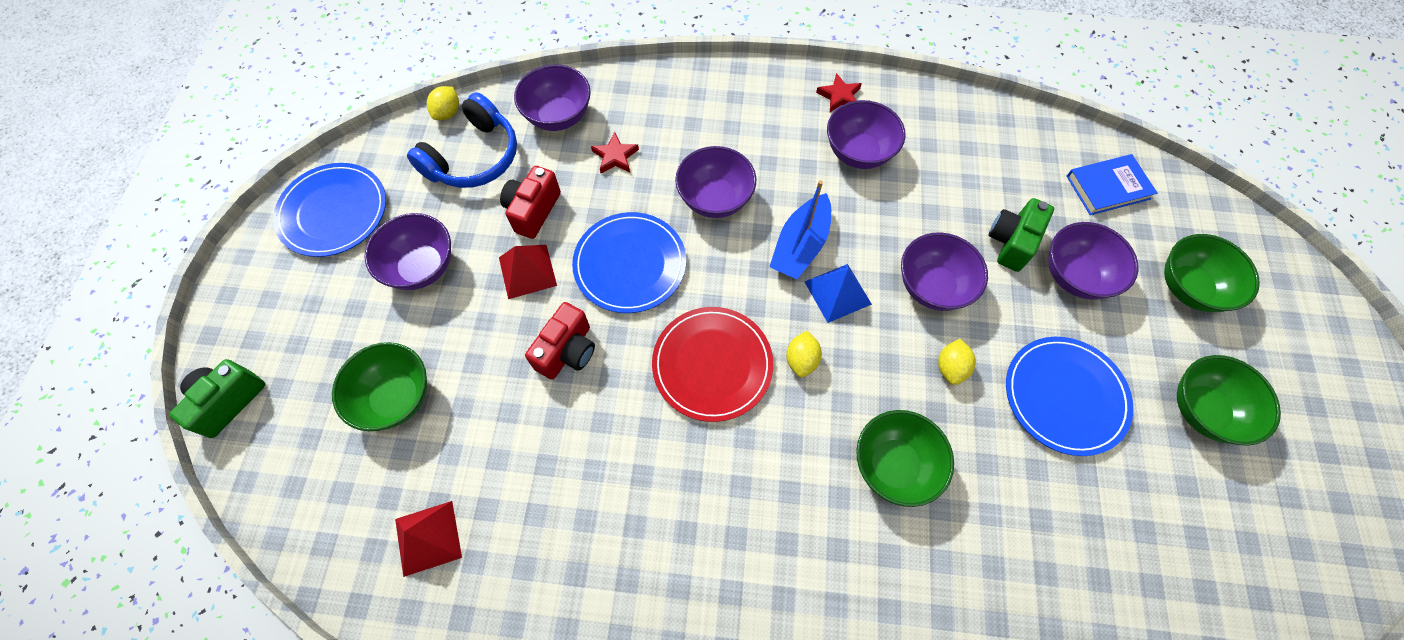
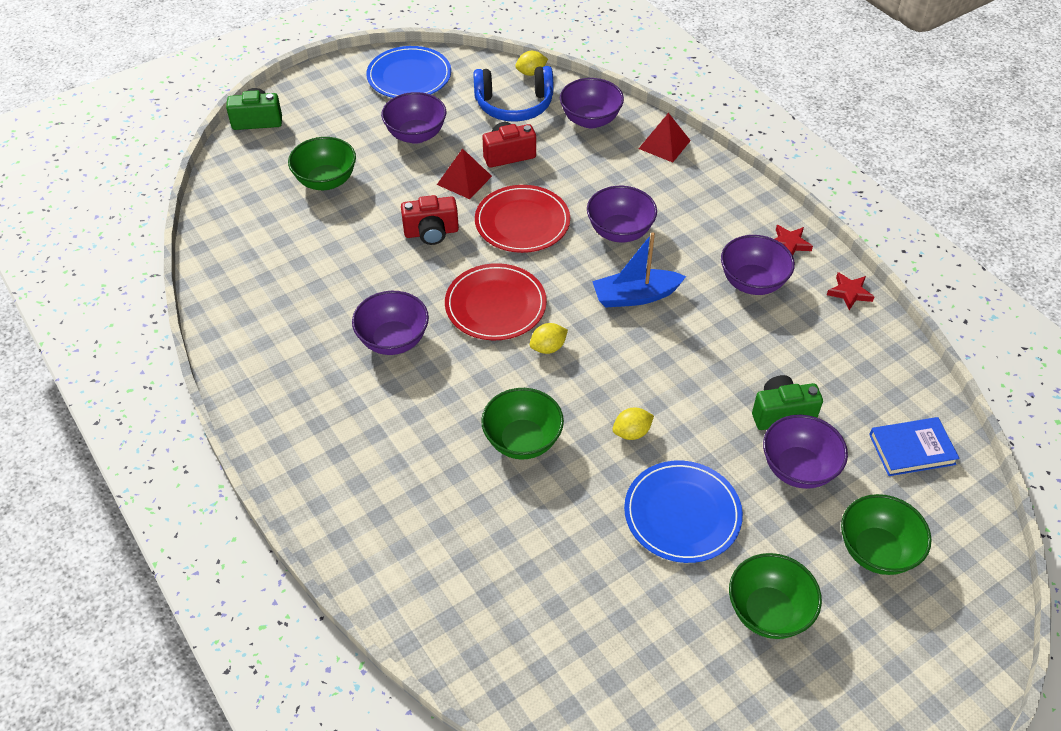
camera: 50 degrees right, 15 degrees down
red pyramid [395,501,462,577] -> red pyramid moved to [639,113,691,162]
blue plate [572,212,686,313] -> red plate [475,185,570,253]
red star [591,132,639,174] -> red star moved to [827,272,874,310]
blue pyramid [805,264,872,323] -> none
purple bowl [901,232,988,311] -> purple bowl moved to [352,291,429,355]
blue book [1066,154,1157,215] -> blue book turned 45 degrees counterclockwise [869,417,959,476]

